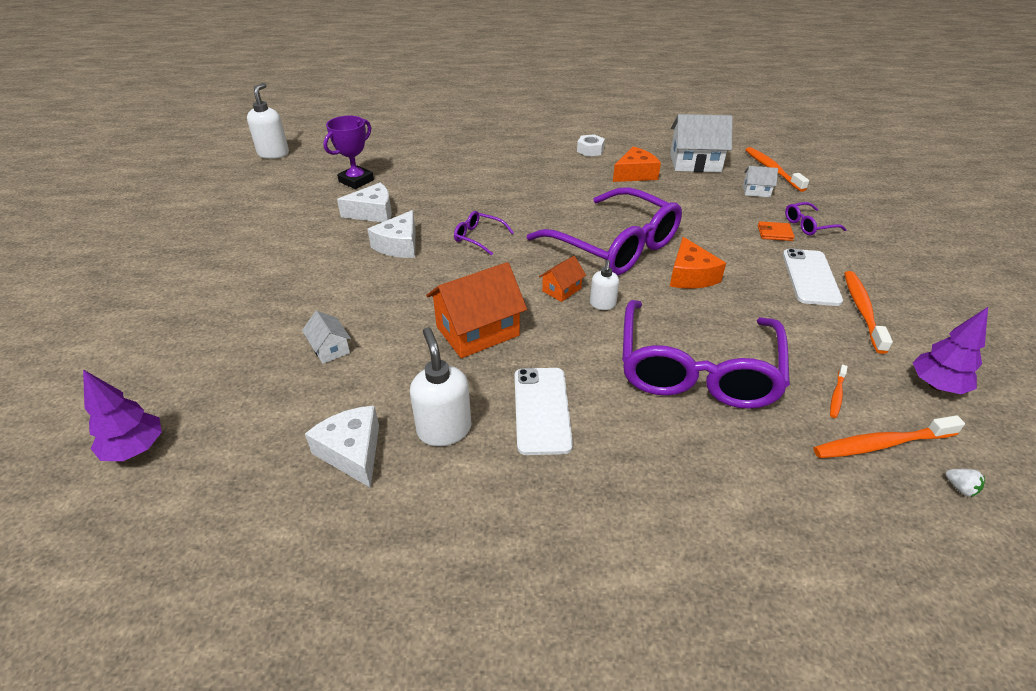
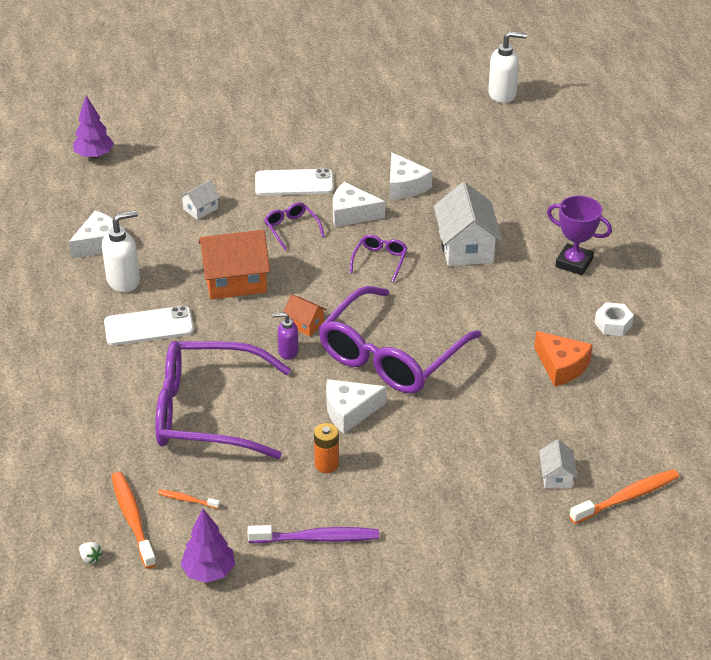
camera: 80 degrees right, 0 degrees up
purple trophy [323,116,374,189] -> purple trophy moved to [547,195,612,275]
orange house [426,262,527,358] -> orange house turned 60 degrees counterclockwise [198,230,270,299]
white soap dispenser [590,260,619,310] -> purple soap dispenser [272,312,299,360]
white house [670,114,733,172] -> white house moved to [434,182,502,266]
orange cheese [670,237,726,289] -> white cheese [326,379,386,434]
orange wallet [758,221,795,241] -> none
white phone [783,249,843,306] -> white phone moved to [255,168,334,196]
purple glasses [785,202,847,236] -> purple glasses moved to [264,202,325,251]
orange toothbrush [844,271,893,354] -> purple toothbrush [248,525,379,543]
white strawberry [945,469,985,497] -> white strawberry turned 90 degrees counterclockwise [79,542,103,564]
none -> orange battery [314,423,339,473]

